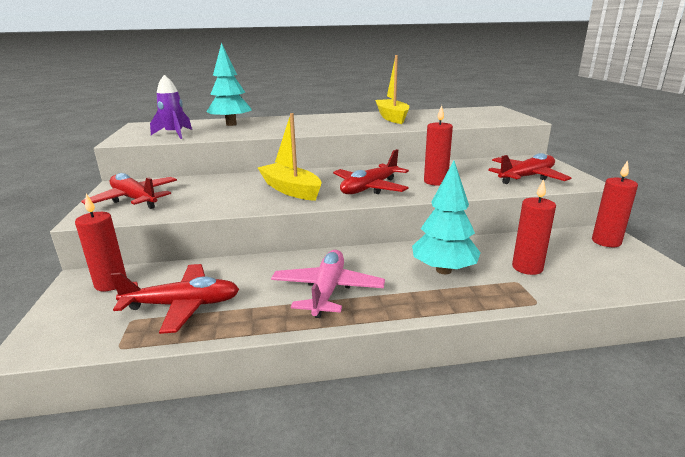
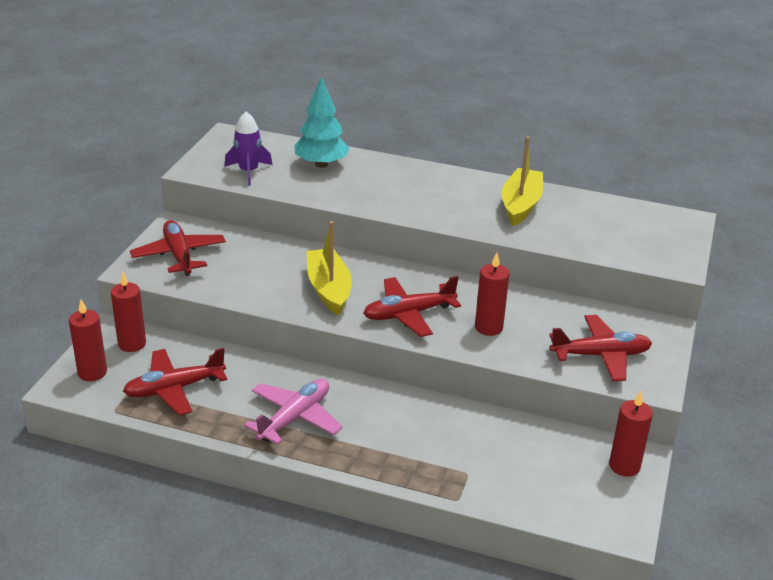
camera: 25 degrees right, 10 degrees up
red plane [110,264,239,334] -> red plane turned 135 degrees clockwise [123,348,227,416]
turquoise tree [412,161,481,274] -> none
red candle [512,179,556,275] -> red candle moved to [69,299,107,381]

